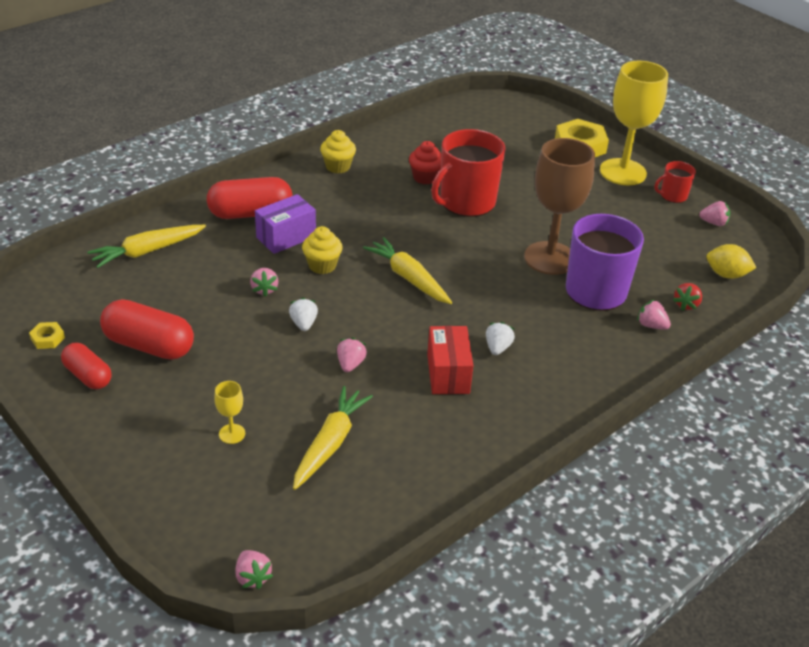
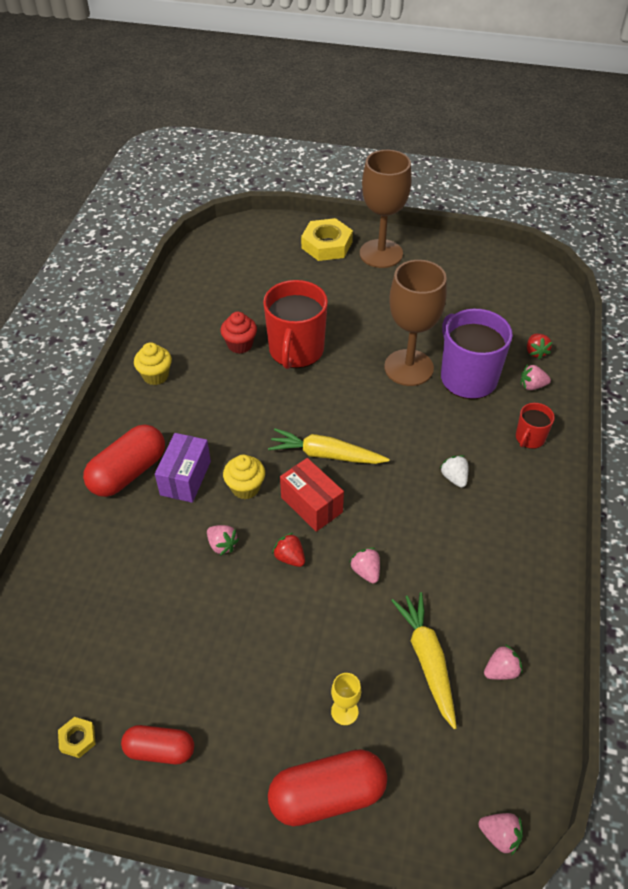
camera: 35 degrees left, 10 degrees up
yellow carrot [87,225,206,268] -> none
red capsule [100,299,194,360] -> red capsule moved to [268,749,387,826]
white strawberry [289,298,318,331] -> red strawberry [272,533,305,567]
red box [427,326,473,394] -> red box moved to [280,458,344,532]
yellow goblet [600,61,668,185] -> brown goblet [360,150,412,268]
red mug [655,161,696,203] -> red mug moved to [516,403,555,449]
pink strawberry [699,201,730,226] -> pink strawberry moved to [484,644,523,680]
yellow lemon [706,244,756,279] -> none

